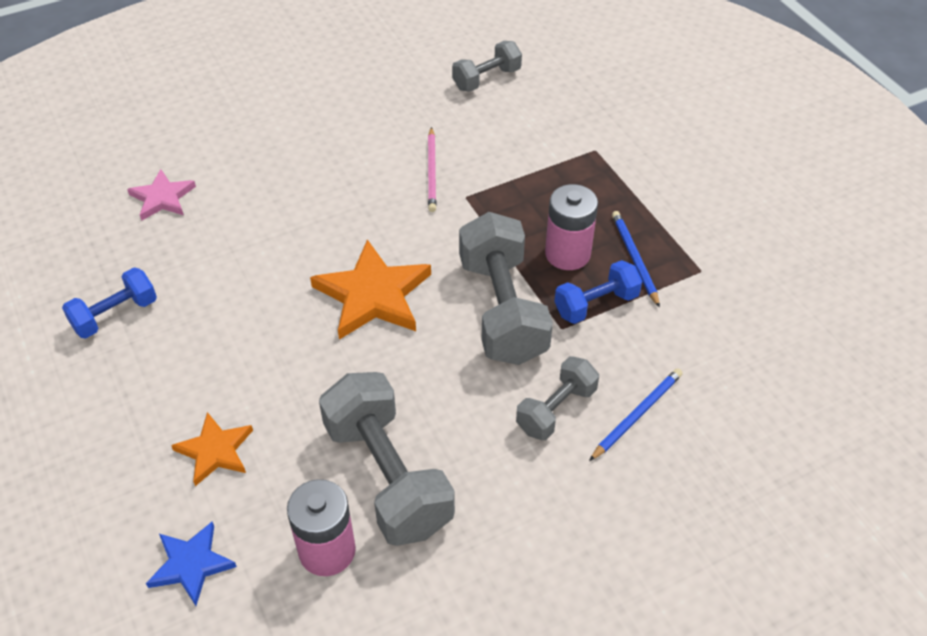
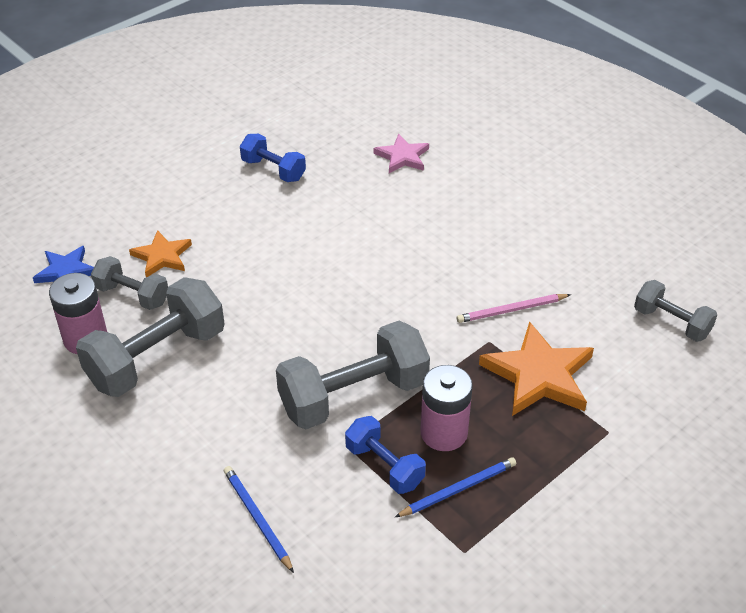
camera: 75 degrees right, 5 degrees down
orange star [310,239,431,340] -> orange star moved to [479,321,594,416]
grey dumbbell [516,356,599,440] -> grey dumbbell moved to [91,256,168,310]
blue pencil [589,368,683,461] -> blue pencil turned 150 degrees counterclockwise [224,466,294,573]

